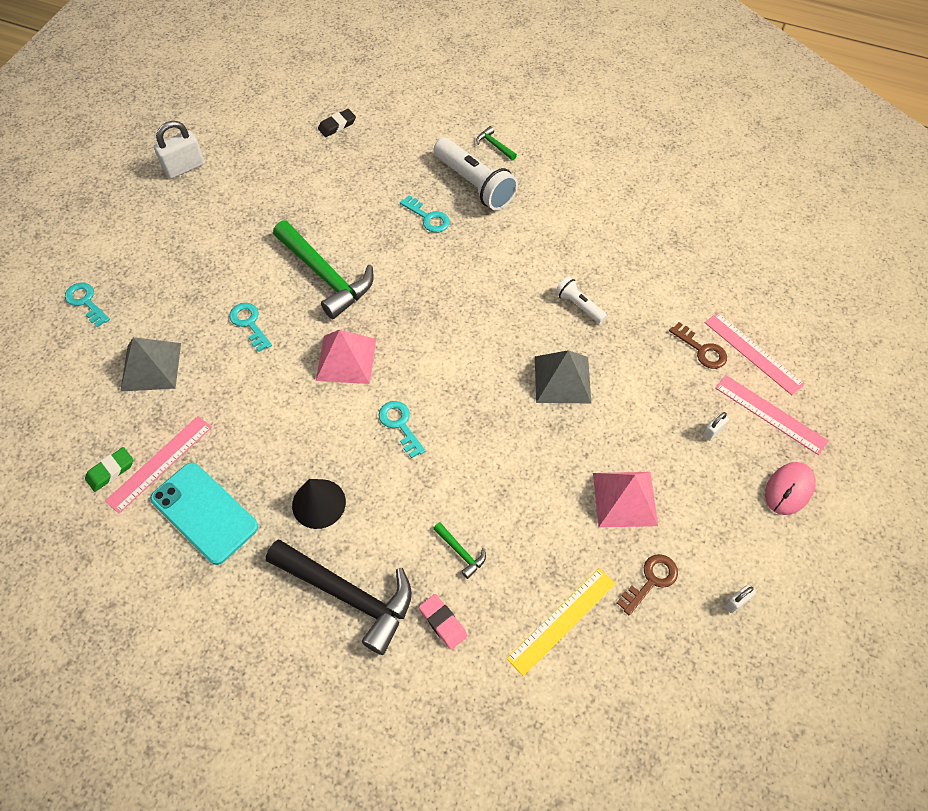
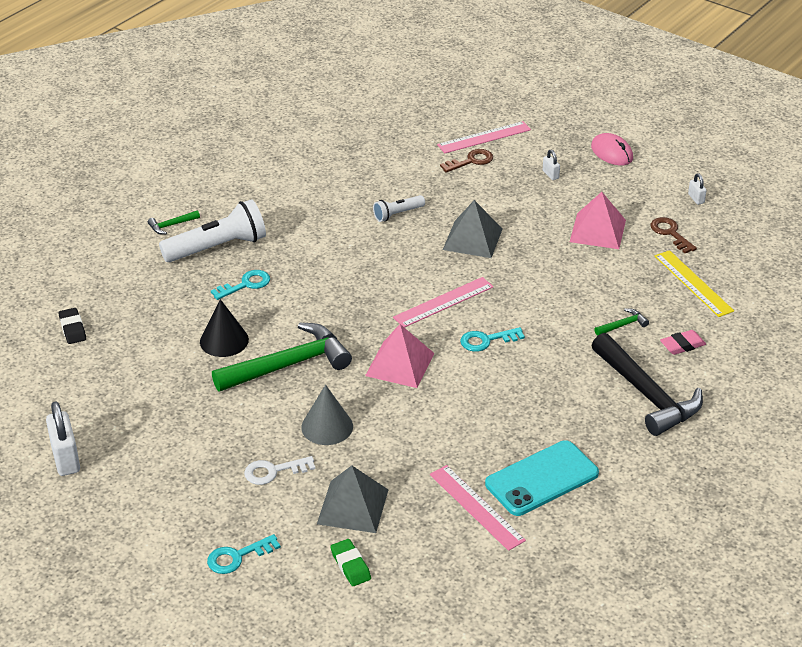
camera: 75 degrees left, 20 degrees down
green eraser [85,447,133,492] -> green eraser moved to [330,539,371,586]
turquoise key [229,303,272,352] -> grey cone [301,385,353,445]
black hammer [266,540,412,655] -> black hammer turned 105 degrees clockwise [591,333,703,436]
black cone [292,479,346,529] -> black cone moved to [200,299,249,357]
pink ruler [715,375,829,455] -> pink ruler moved to [393,277,494,328]
none -> white key [244,456,315,485]

